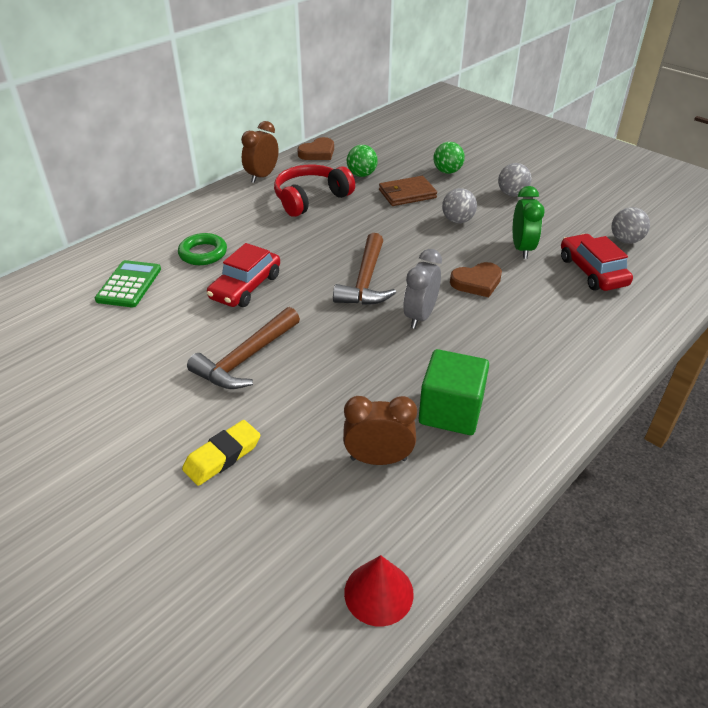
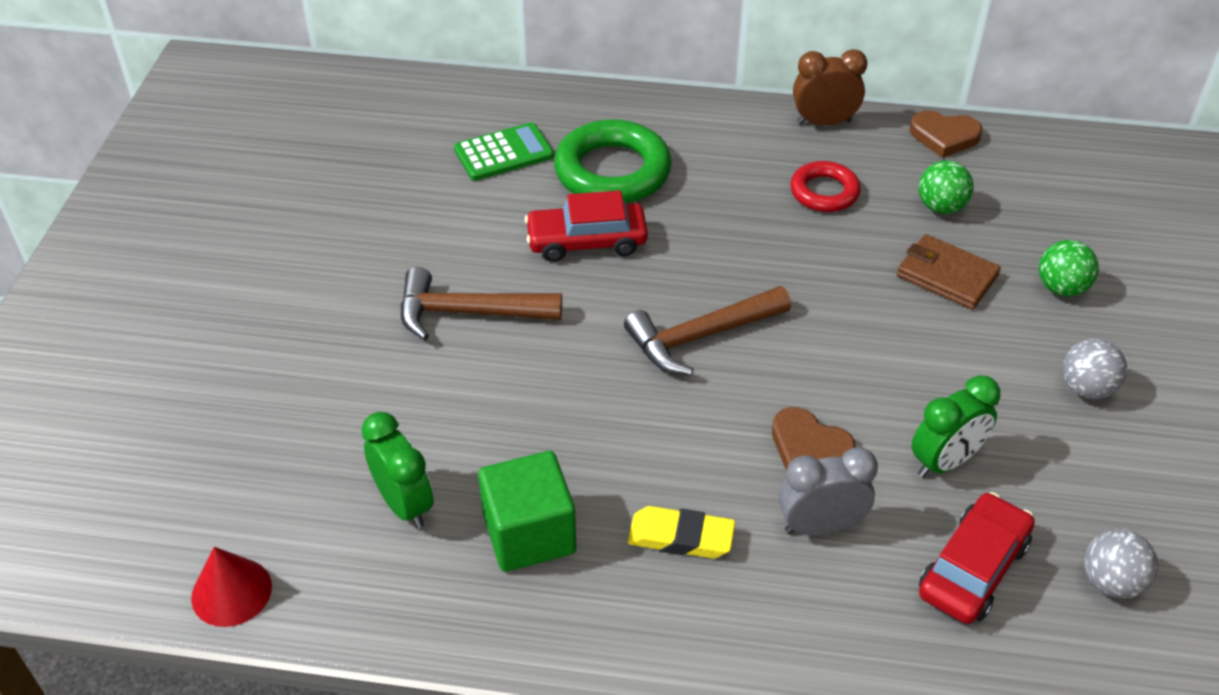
camera: 55 degrees right, 5 degrees up
green ring [178,233,227,265] -> green ring [554,119,672,203], size x1.70
yellow eraser [182,420,260,486] -> yellow eraser moved to [628,506,735,559]
red headphones [274,165,355,217] -> red ring [790,161,861,212]
brown clock [343,396,417,465] -> green clock [361,412,434,528]
grey clock [403,249,442,329] -> grey clock moved to [779,447,878,536]
grey ball [442,188,477,223] -> none

